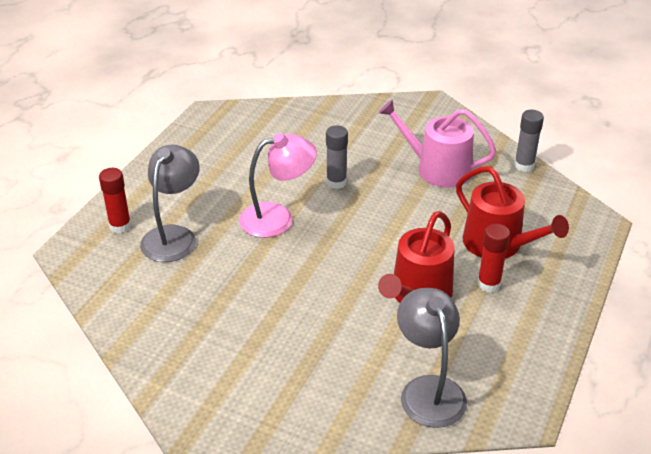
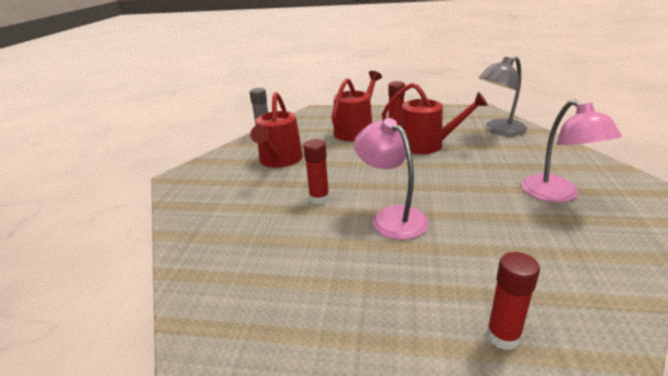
camera: 105 degrees left, 10 degrees down
grey lamp [140,145,200,262] -> none
grey glue stick [326,125,348,189] -> red glue stick [303,139,329,205]
pink watering can [379,99,496,188] -> red watering can [250,92,303,168]
none -> pink lamp [521,99,622,202]

